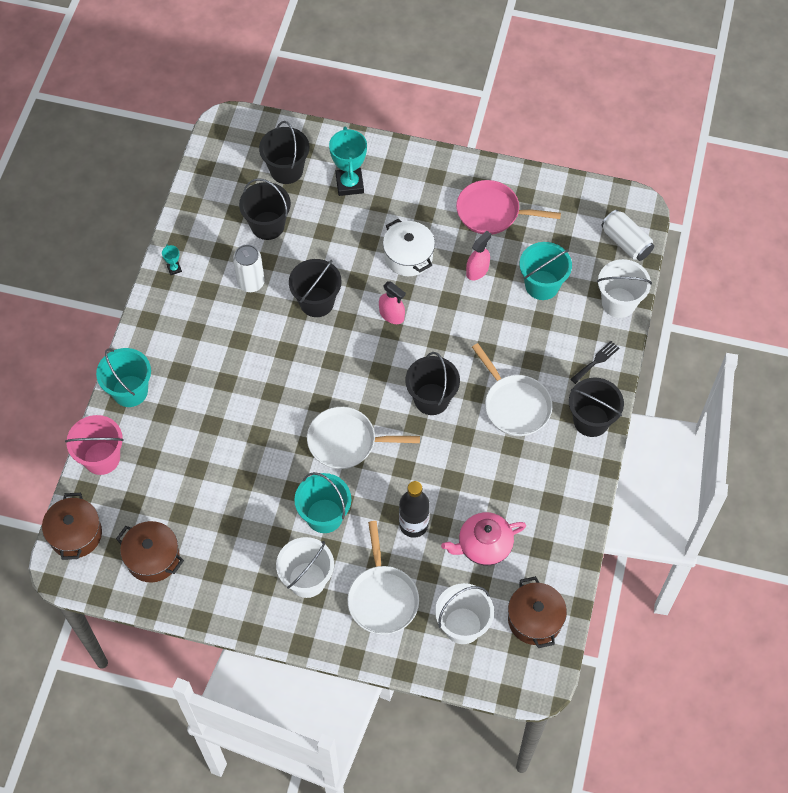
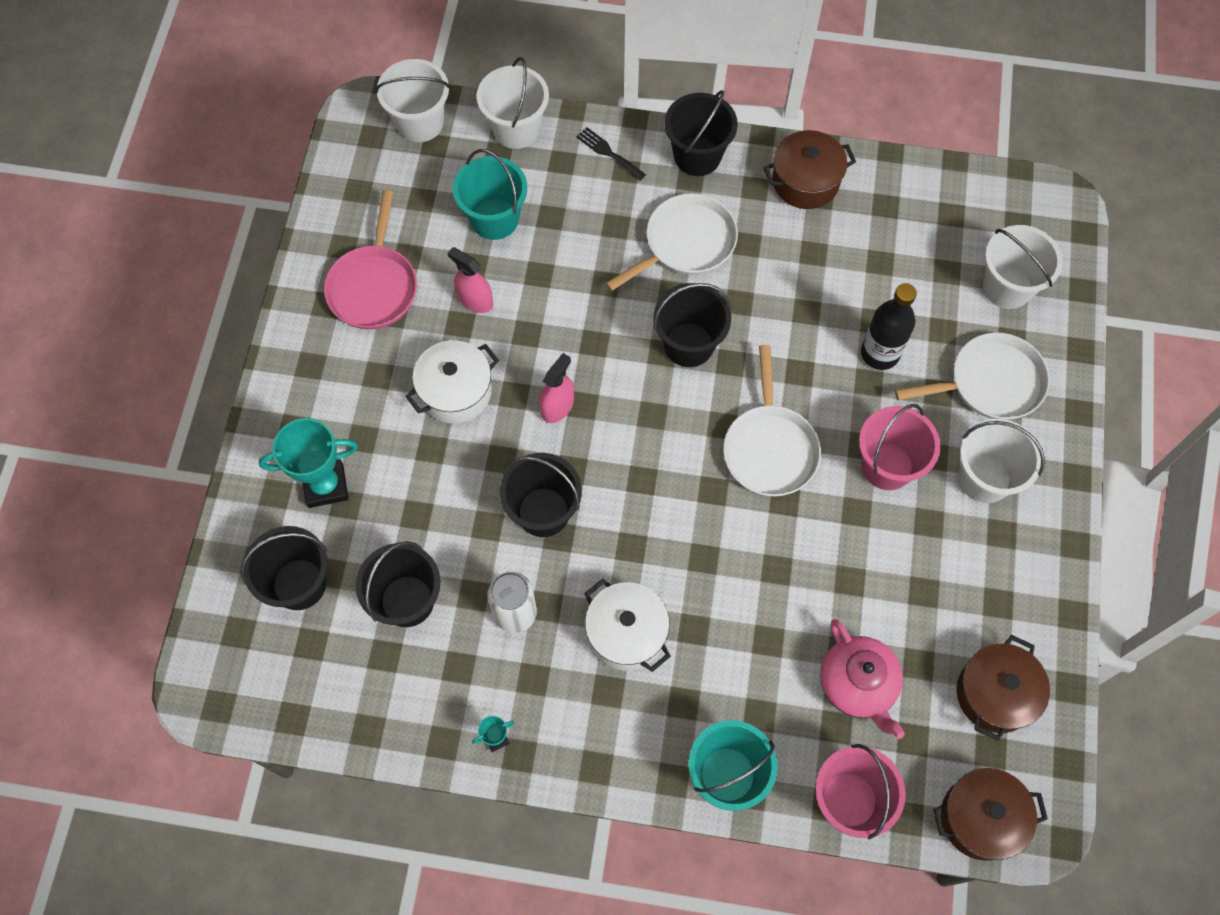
camera: 95 degrees left, 5 degrees up
turquoise bucket [294,472,351,533] -> pink bucket [859,404,941,490]
pink teapot [441,512,526,566] -> pink teapot moved to [820,619,905,739]
brown pot [508,576,567,648] -> brown pot moved to [763,130,856,209]
white can [601,210,654,261] -> white bucket [375,59,450,142]
none -> white pot [584,578,671,672]

